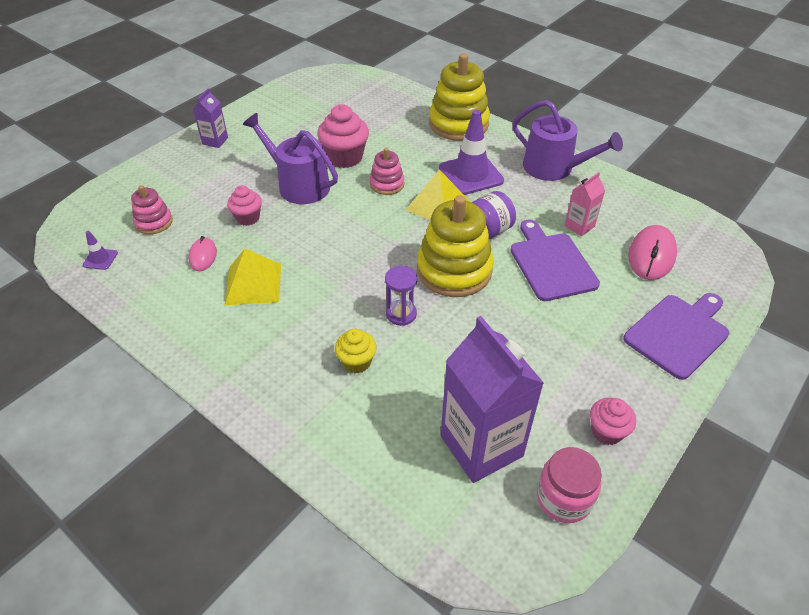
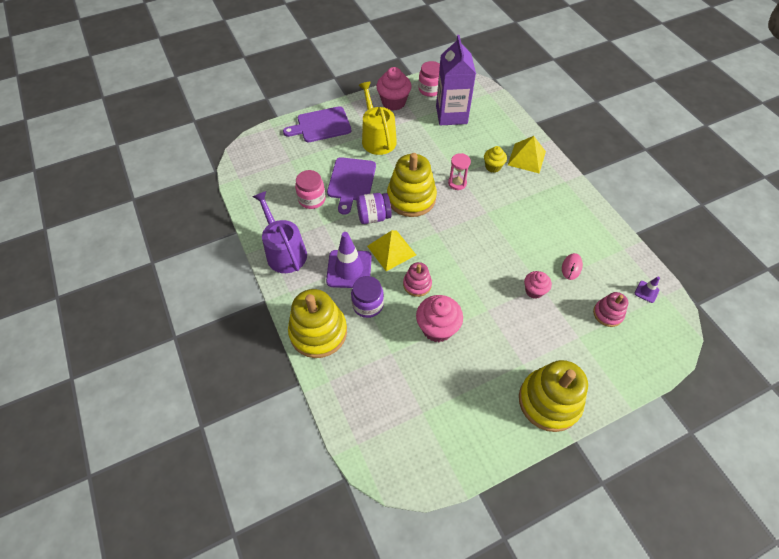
camera: 155 degrees left, 10 degrees up
purple carton [193,88,228,148] -> yellow stacking toy [519,360,588,432]
yellow pyramid [225,249,281,305] -> yellow pyramid moved to [508,136,546,173]
purple watering can [243,113,338,204] -> none
purple hourglass [385,266,418,326] -> pink hourglass [448,153,471,190]
pink carton [564,172,605,236] -> pink jar [295,170,326,209]
pink cupcake [590,398,636,445] -> pink cupcake [376,67,411,111], size x1.64
pink mouse [628,225,677,280] -> none
none -> purple jar [351,276,384,318]
none -> yellow watering can [358,82,397,155]

